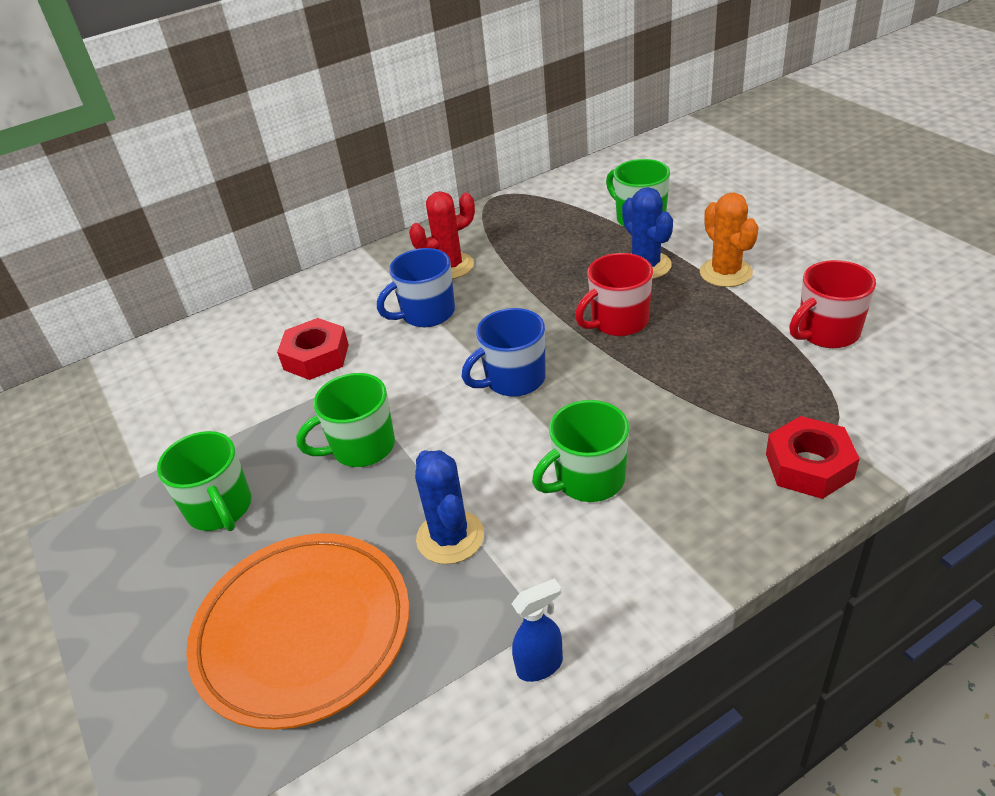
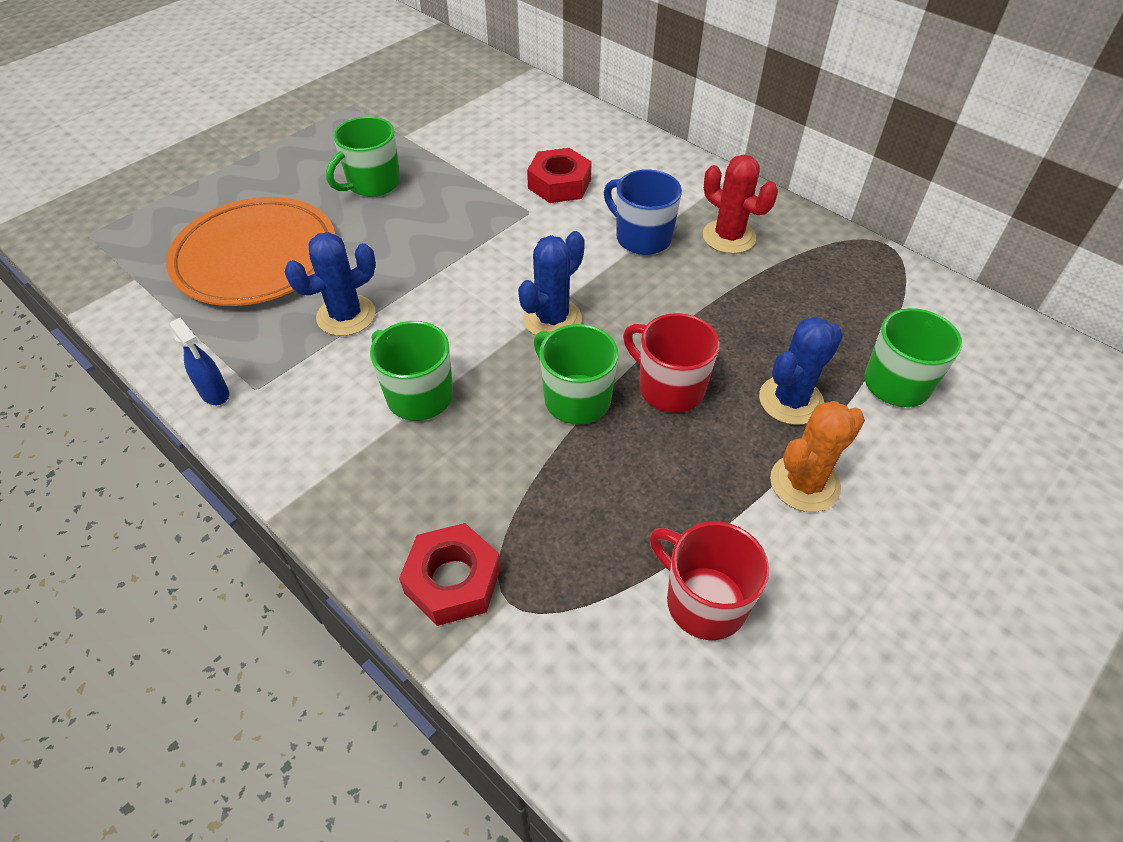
camera: 70 degrees right, 10 degrees up
green mug [296,373,395,467] -> green mug moved to [533,324,618,425]
blue mug [462,308,546,397] -> blue cactus [518,231,585,335]

